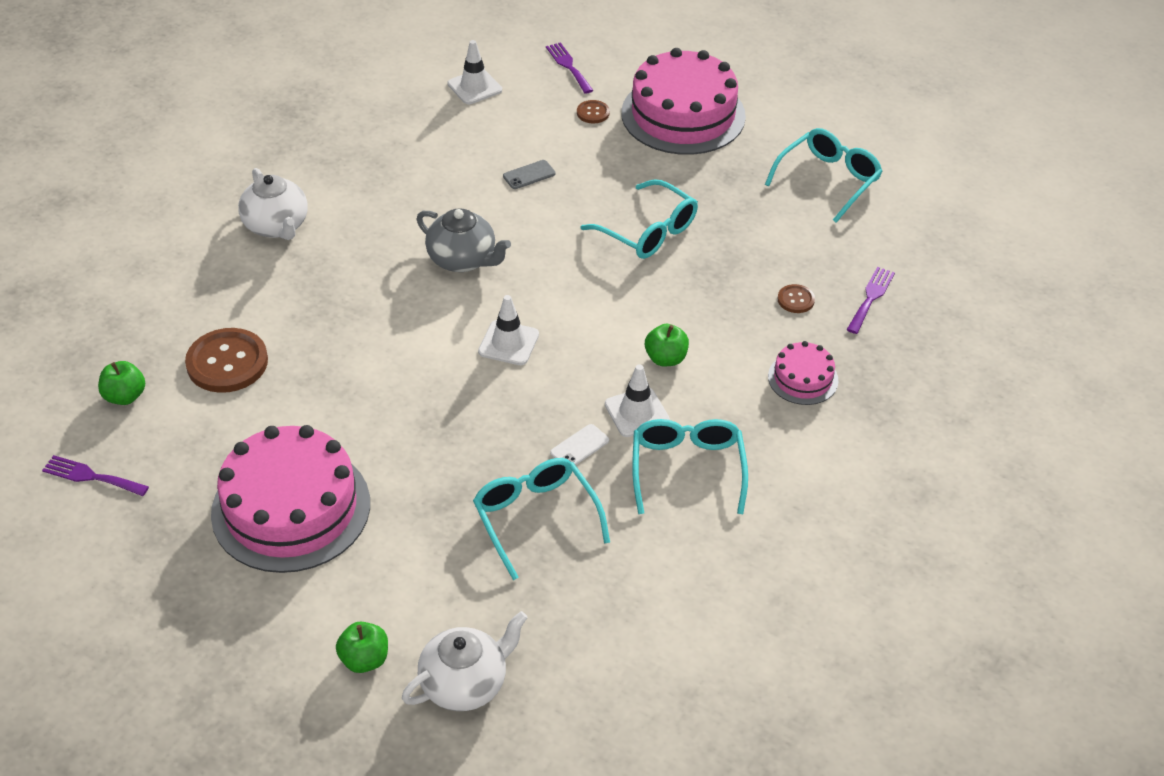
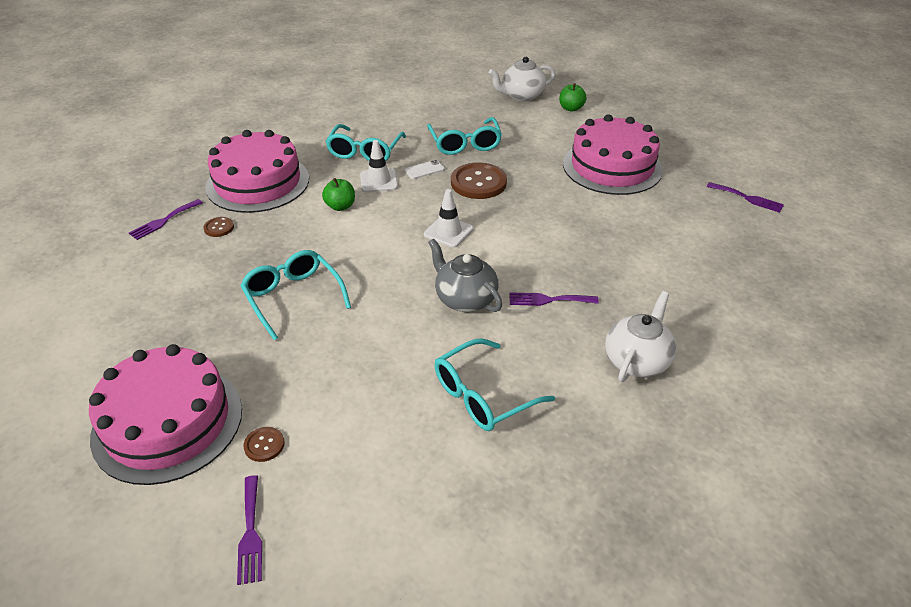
camera: 165 degrees left, 5 degrees down
green apple [98,361,145,405] -> none
brown button [185,328,268,393] -> brown button moved to [451,162,507,199]
white teapot [238,168,308,240] -> white teapot turned 45 degrees clockwise [605,291,676,382]
white traffic cone [448,40,502,104] -> none
grey phone [503,160,555,189] -> none
turquoise glasses [765,128,883,223] -> turquoise glasses moved to [434,339,555,431]
pink cake [768,341,839,405] -> pink cake [205,130,309,213], size x2.08
none -> purple fork [510,293,599,306]

